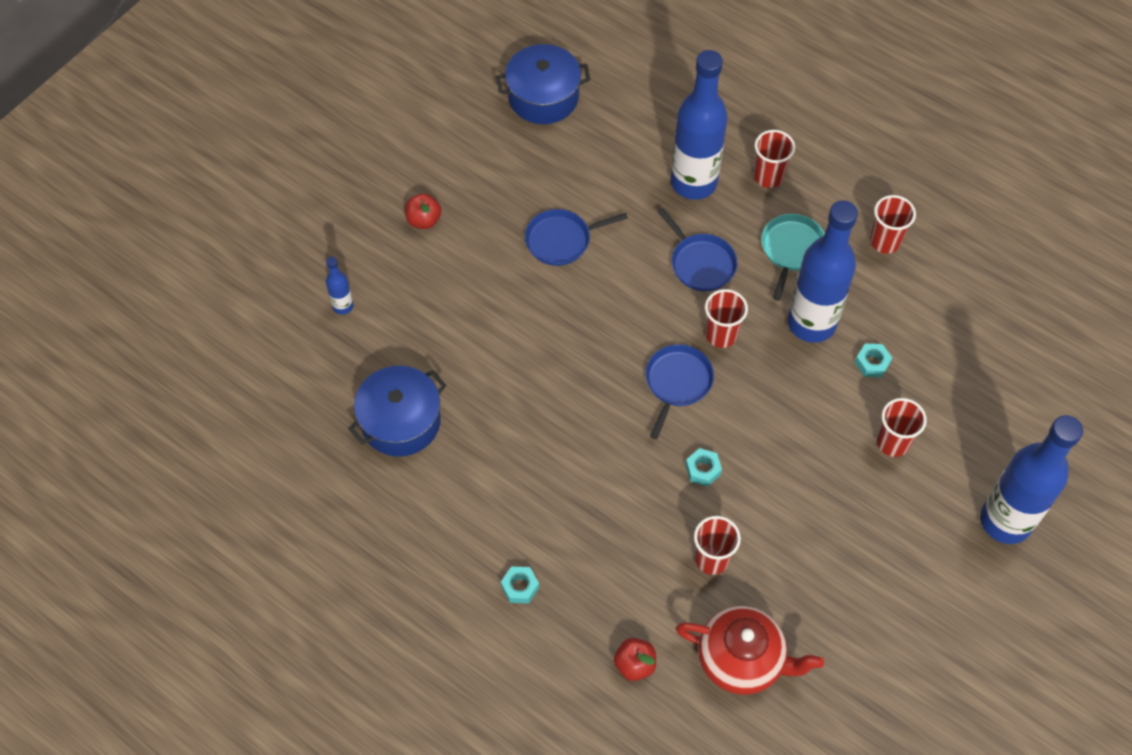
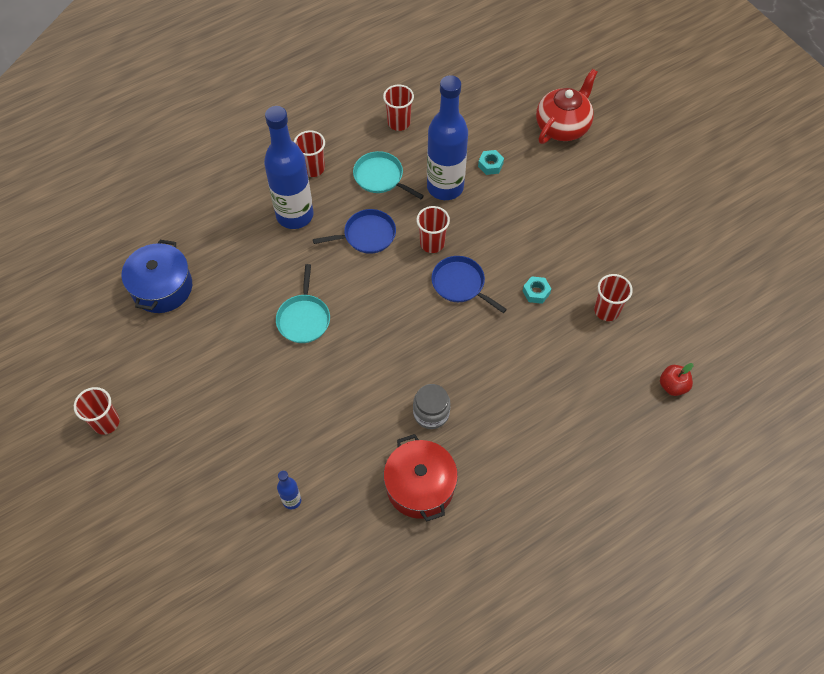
camera: 70 degrees left, 0 degrees up
blue pot [348,366,446,456] -> red pot [384,434,458,521]
red apple [405,194,441,229] -> none
turquoise nut [501,566,539,604] -> none
blue pan [525,209,628,266] -> turquoise pan [276,264,330,343]
red teapot [676,606,824,695] -> red teapot moved to [536,69,597,144]
red cup [877,398,927,457] -> red cup moved to [74,387,119,435]
blue bottle [980,415,1083,544] -> none
none -> grey jar [413,384,450,429]

